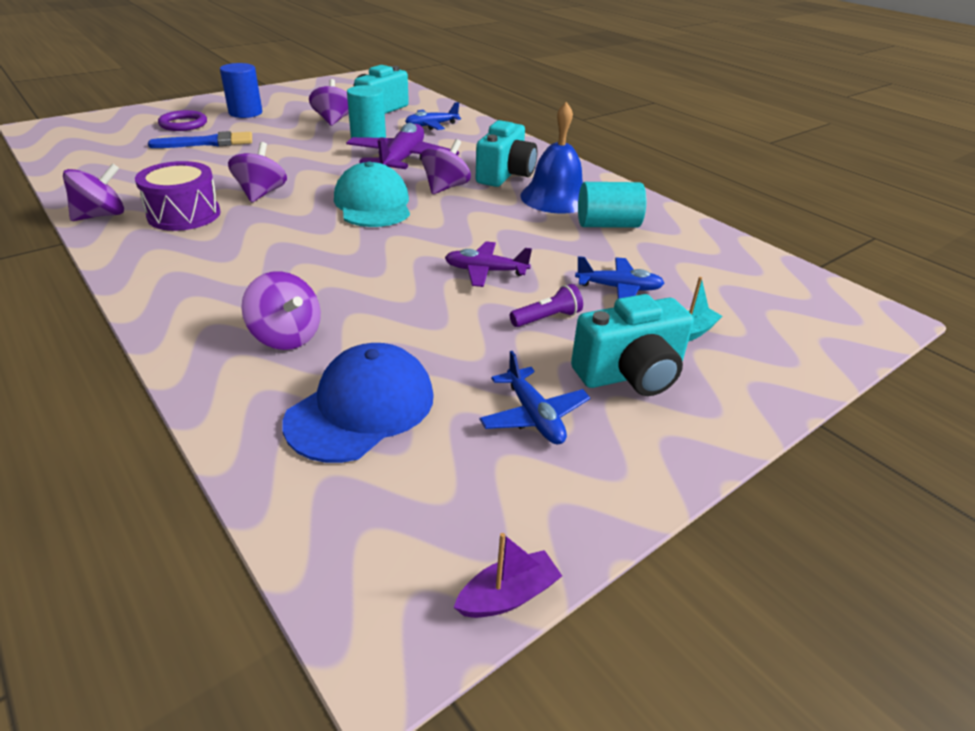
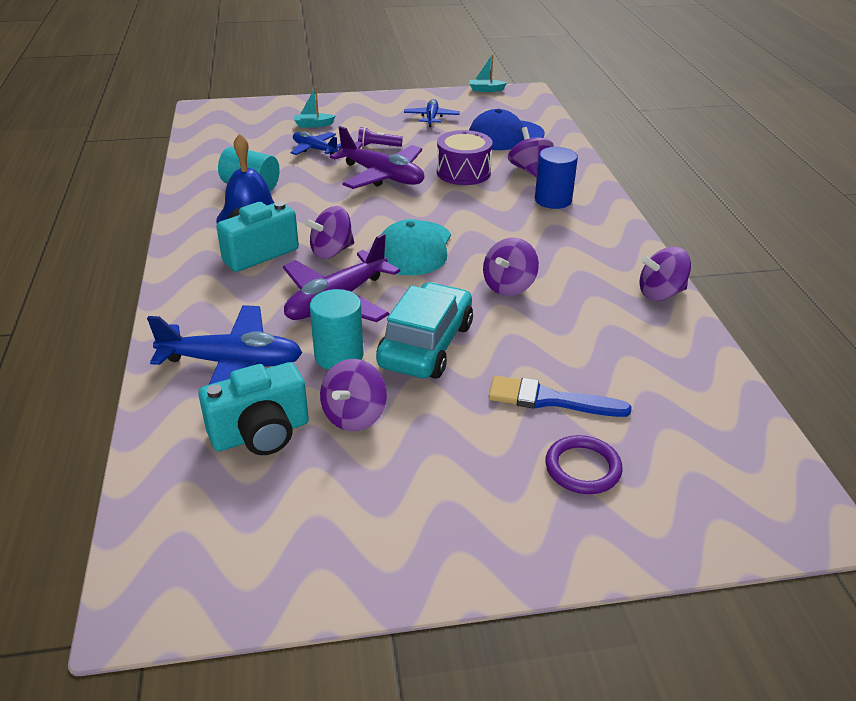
camera: 150 degrees left, 0 degrees up
purple drum [135,161,221,231] -> purple drum moved to [437,130,493,185]
blue cylinder [220,63,262,118] -> blue cylinder moved to [535,147,578,209]
blue plane [405,102,461,130] -> blue plane [147,305,303,385], size x1.73
purple plane [445,241,532,287] -> purple plane [330,126,424,189], size x1.73
purple boat [454,533,562,618] -> turquoise boat [469,54,507,92]
turquoise camera [571,294,694,396] -> none
none -> turquoise car [376,282,473,379]

